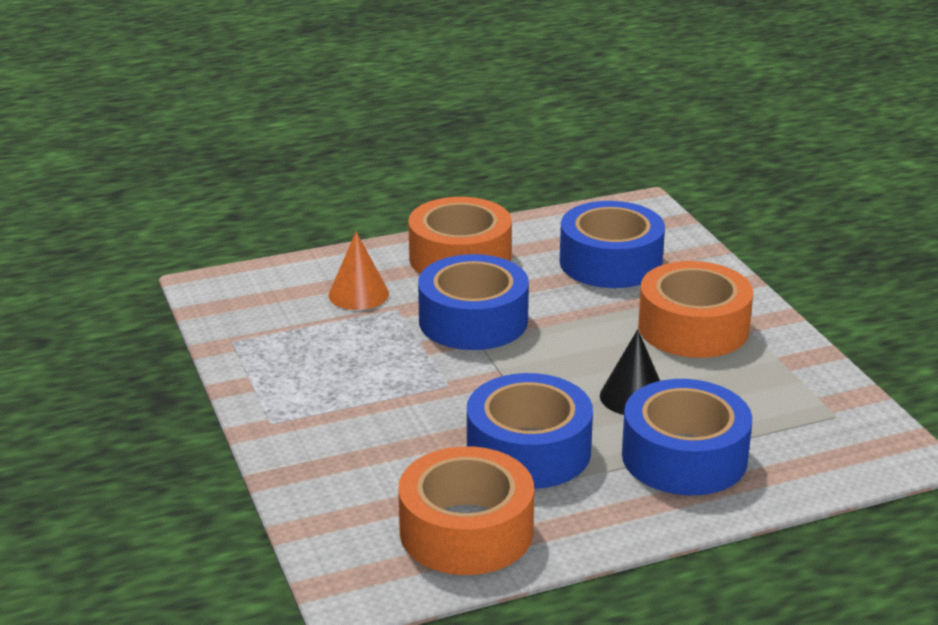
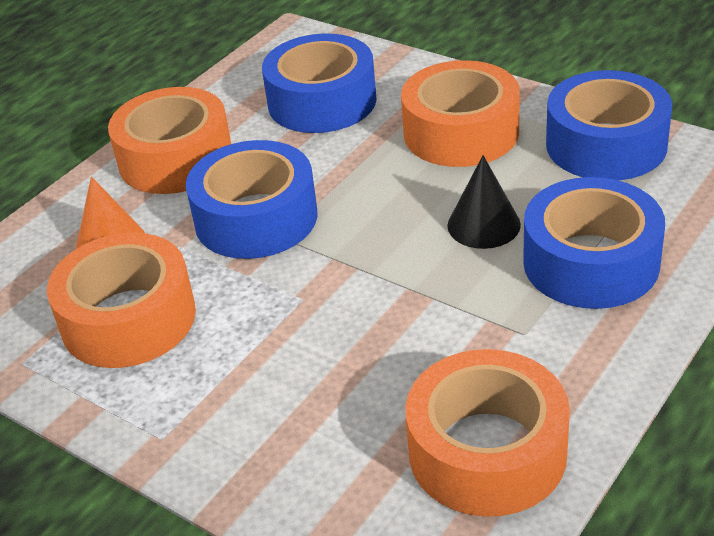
camera: 30 degrees left, 10 degrees up
blue tape [467,373,593,489] -> blue tape moved to [546,70,672,181]
none -> orange tape [47,233,196,368]

